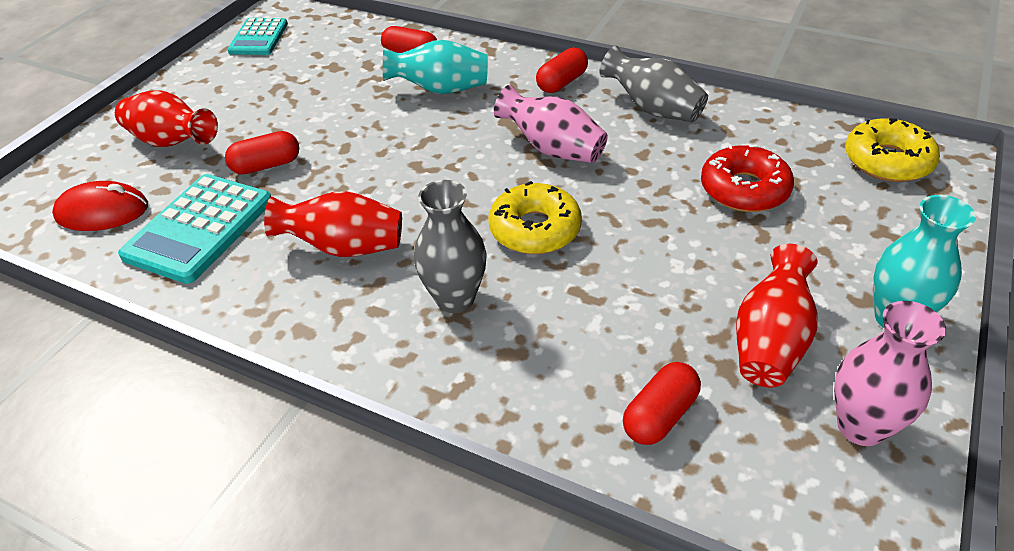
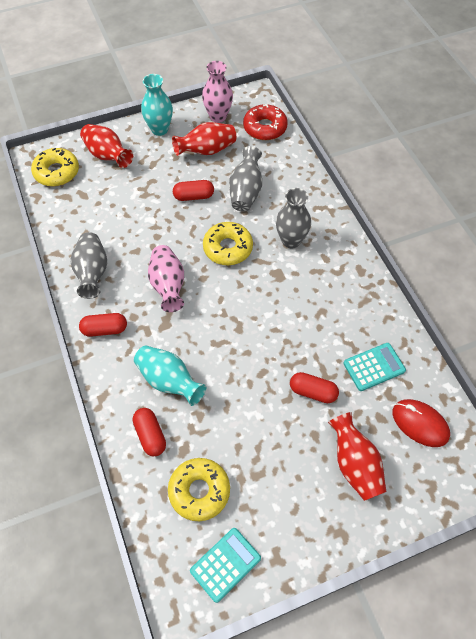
camera: 140 degrees left, 15 degrees up
turquoise calculator [118,174,271,284] -> turquoise calculator [343,343,406,391], size x0.65
red vase [264,191,402,257] -> red vase moved to [80,124,133,168]
red capsule [623,362,701,445] -> red capsule moved to [173,180,214,201]
red donut [701,144,794,212] -> red donut moved to [243,104,288,140]
none -> yellow donut [168,458,230,521]
none -> grey vase [229,146,262,212]

